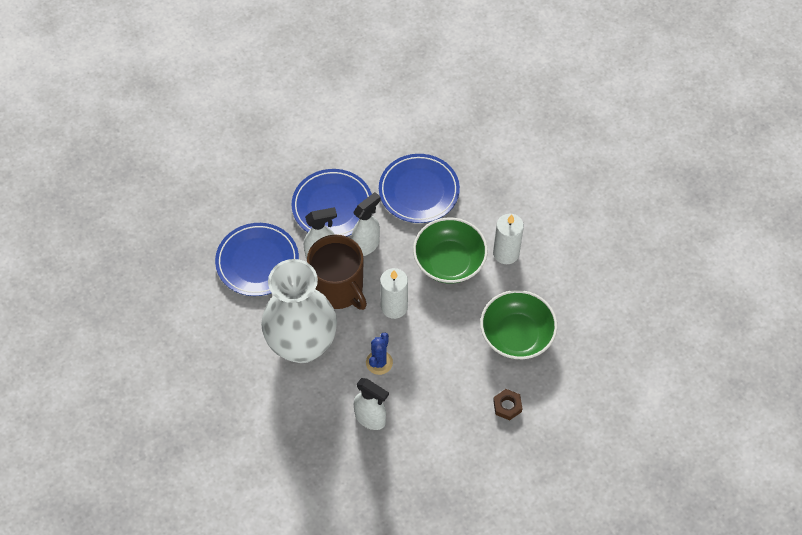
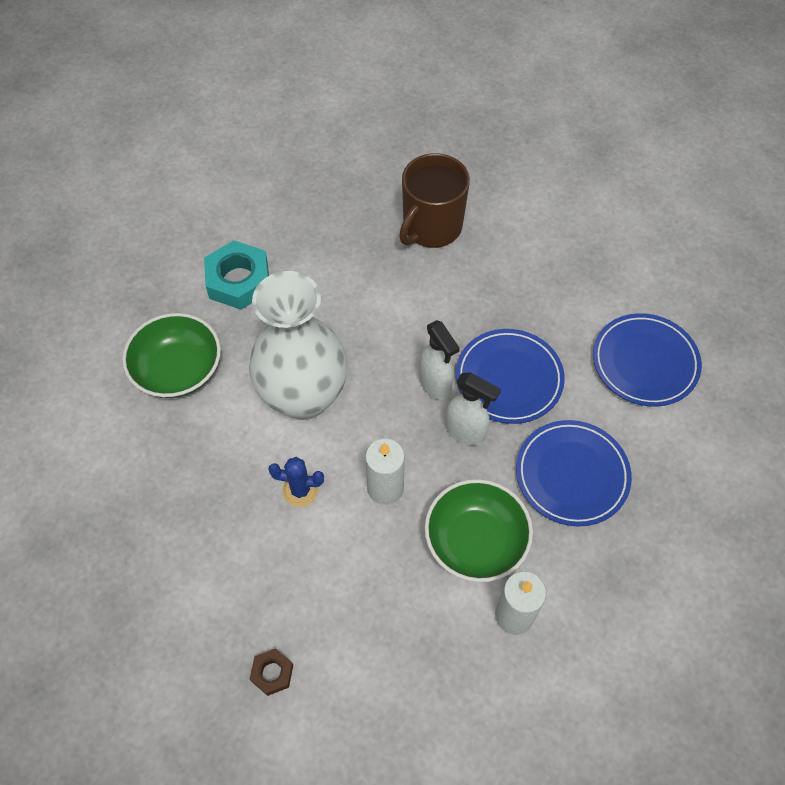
camera: 75 degrees right, 0 degrees up
blue plate [215,223,299,296] -> blue plate moved to [593,313,702,406]
brown mug [307,235,367,310] -> brown mug moved to [399,153,470,248]
white spray bottle [354,378,389,430] -> none
green bowl [480,290,557,359] -> green bowl moved to [122,313,221,398]
none -> turquoise nut [204,240,269,310]

